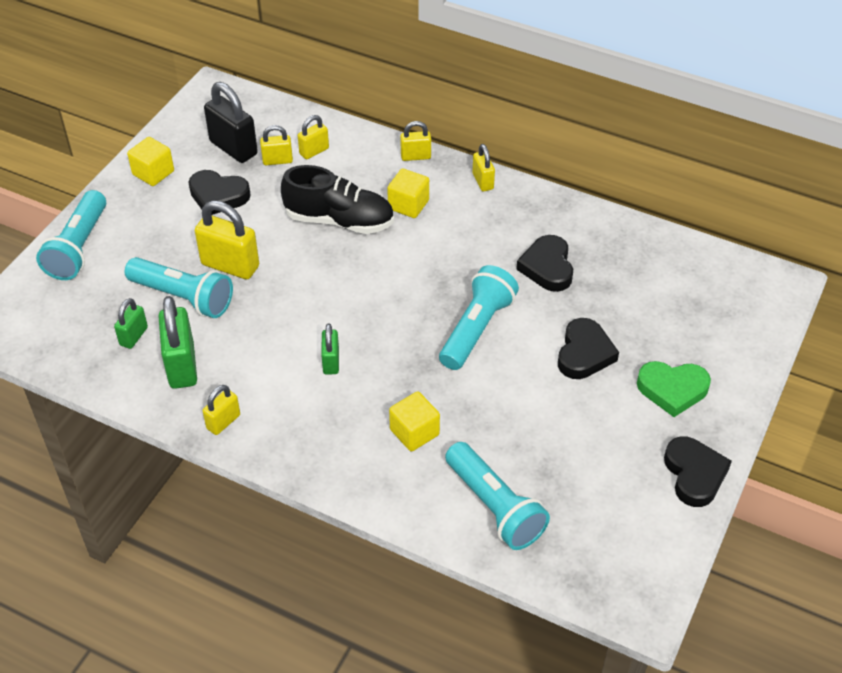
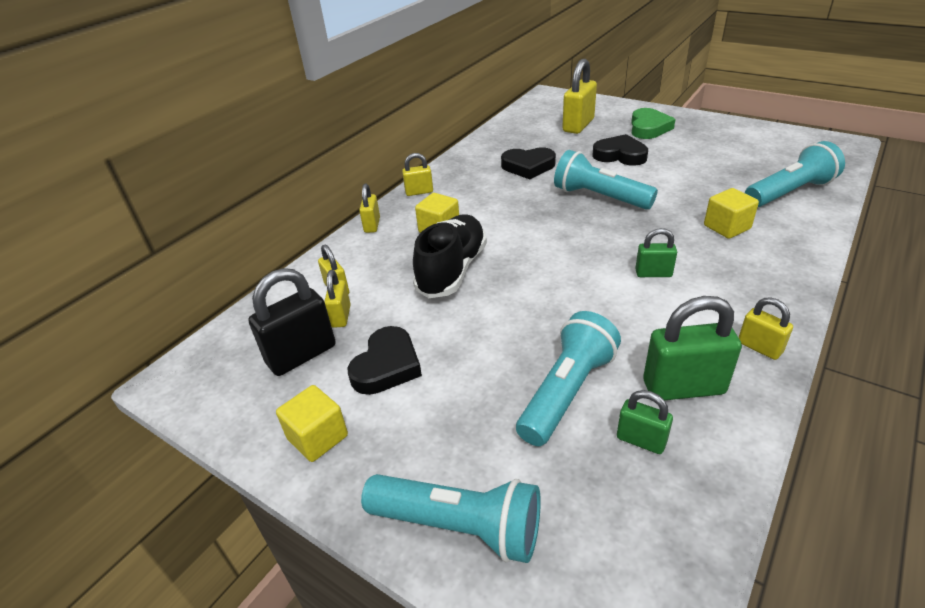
camera: 80 degrees left, 10 degrees down
yellow padlock [195,200,259,279] -> yellow padlock moved to [562,59,597,134]
black heart [664,436,732,507] -> none

